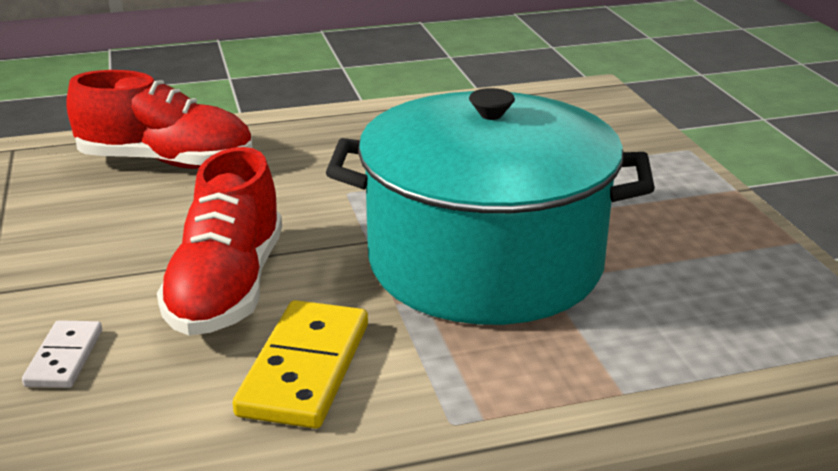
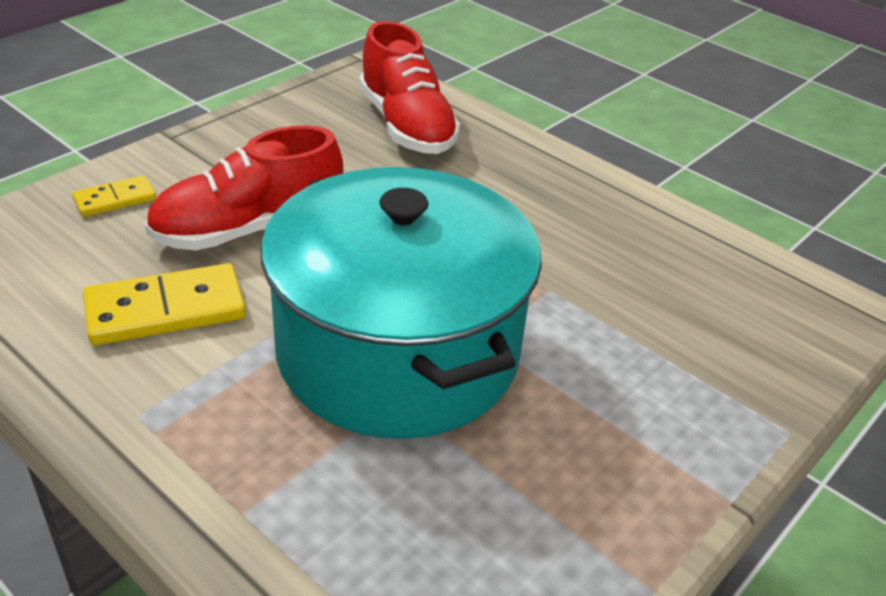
camera: 55 degrees right, 10 degrees up
white domino [22,320,102,388] -> yellow domino [72,175,156,217]

